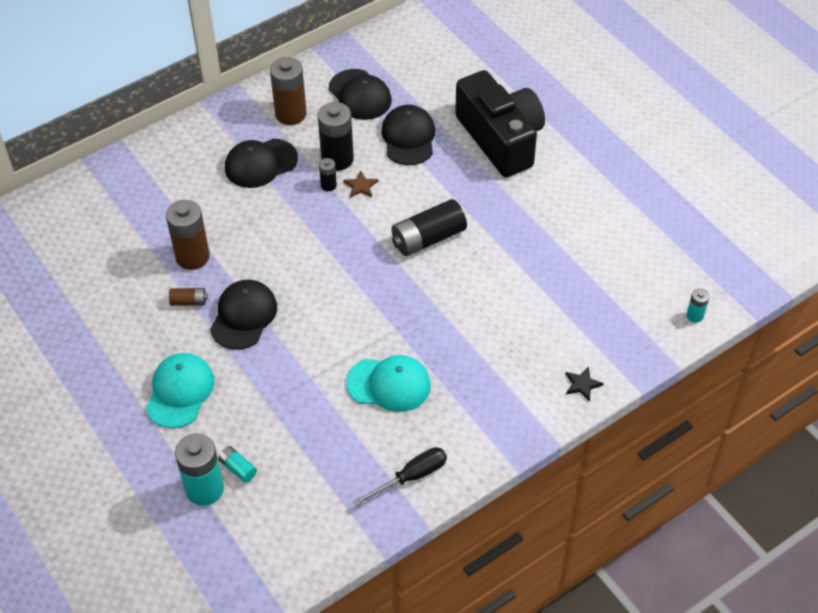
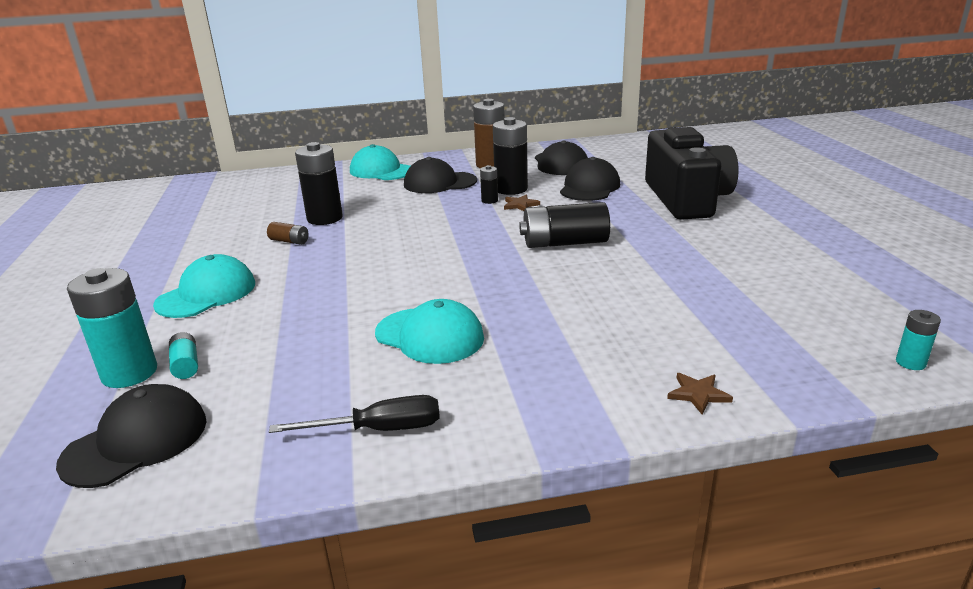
camera: 25 degrees right, 25 degrees down
brown battery [166,200,210,270] -> black battery [295,142,343,225]
black cap [210,280,277,350] -> black cap moved to [56,384,207,488]
black star [566,367,604,402] -> brown star [667,373,733,414]
none -> turquoise cap [350,144,411,180]

